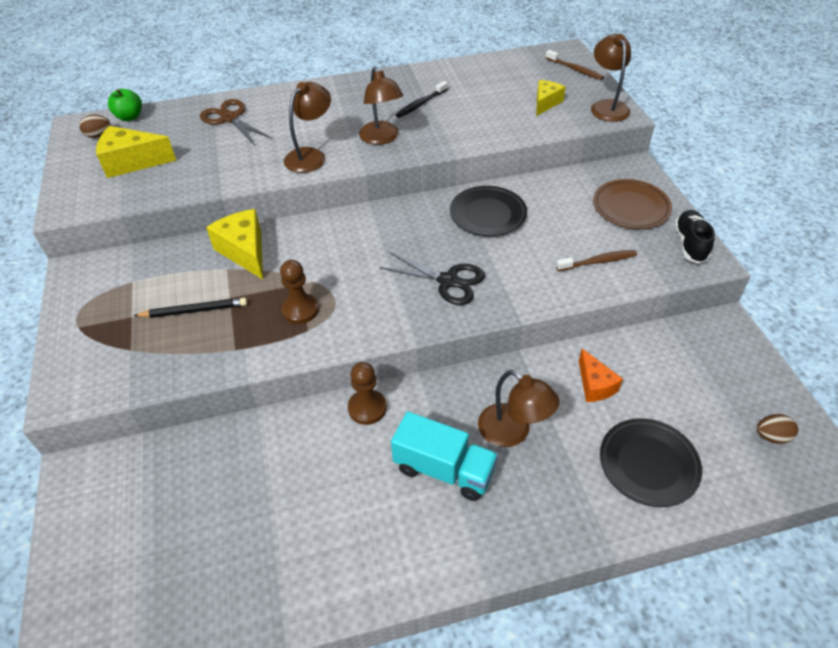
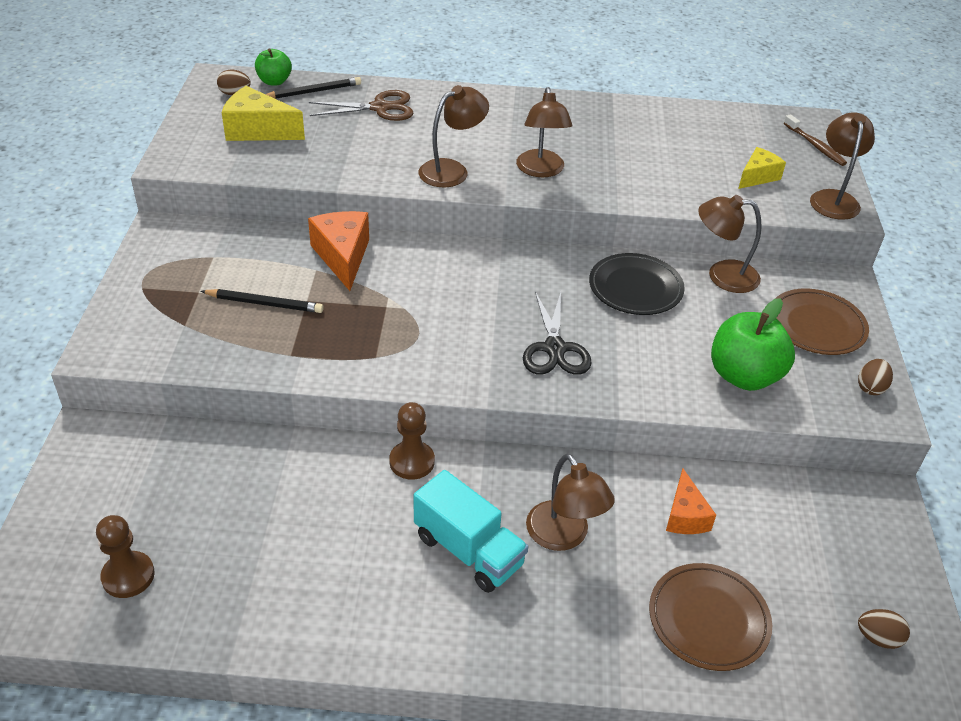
camera: 15 degrees right, 5 degrees down
brown scissors [200,99,272,144] -> brown scissors turned 105 degrees clockwise [309,90,414,121]
yellow cheese [206,209,263,279] -> orange cheese [308,211,369,291]
brown pawn [280,260,319,324] -> brown pawn moved to [96,515,155,598]
black scissors [379,252,485,305] -> black scissors turned 45 degrees clockwise [523,292,592,375]
black toothbrush [396,81,448,118] -> none
brown toothbrush [556,250,637,271] -> green apple [711,298,795,391]
black plate [600,418,702,507] -> brown plate [649,563,772,671]
black shoe [674,210,715,264] -> brown egg [858,359,893,395]
none -> black pencil [266,77,361,99]
none -> brown lamp [698,195,762,293]

